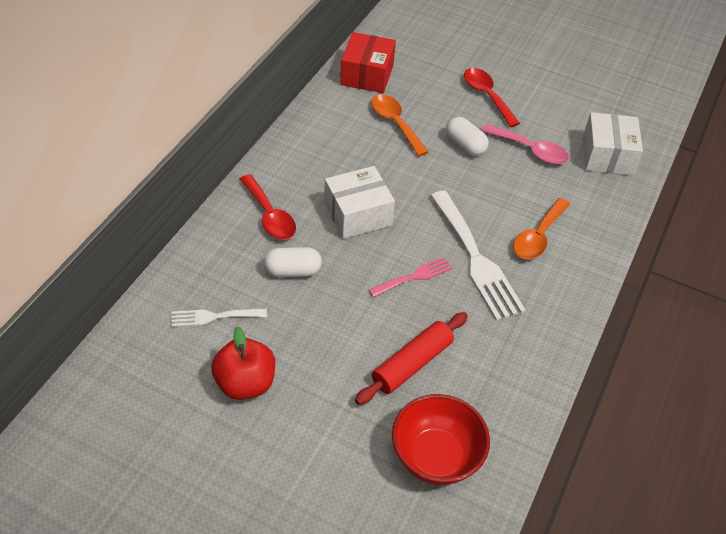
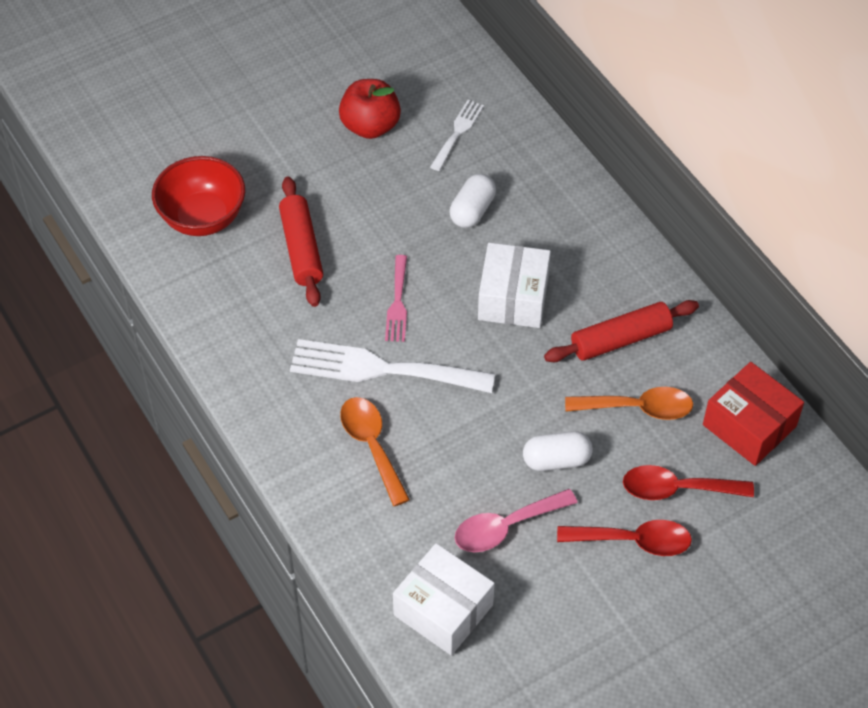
camera: 125 degrees right, 5 degrees up
red spoon [240,174,296,240] -> red spoon moved to [623,465,754,500]
none -> red rolling pin [544,300,699,362]

